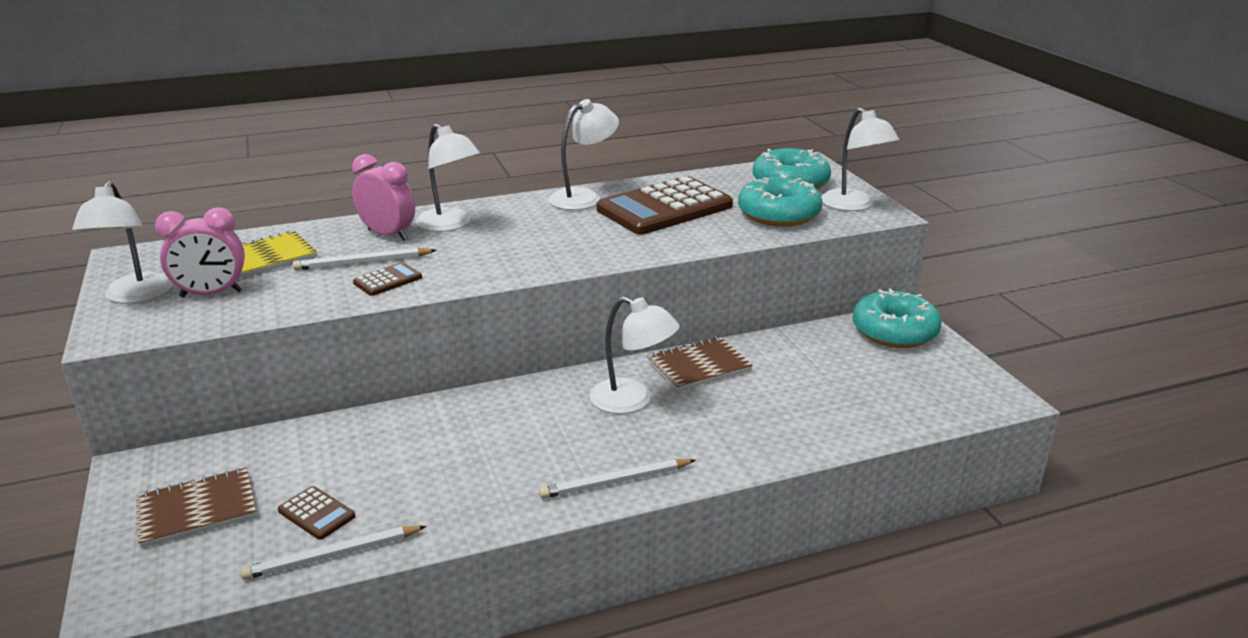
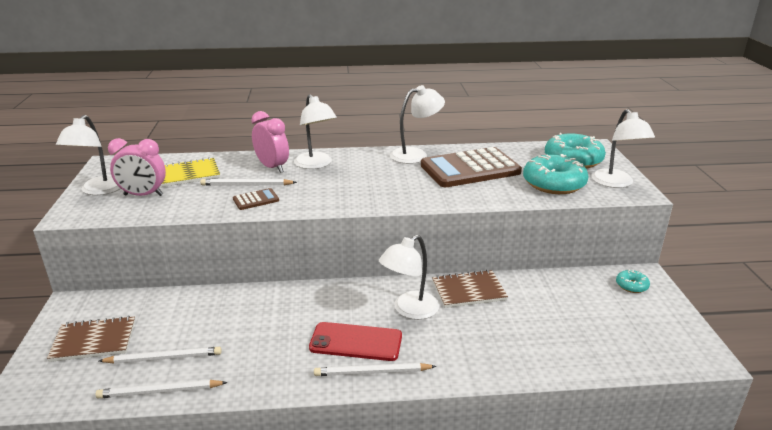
camera: 15 degrees right, 0 degrees up
brown calculator [278,486,356,540] -> white pencil [99,347,222,364]
white lamp [589,296,680,414] -> white lamp turned 90 degrees clockwise [379,235,439,320]
turquoise donut [853,289,942,348] -> turquoise donut [616,269,650,293], size x0.47
none -> red phone [309,322,402,361]

